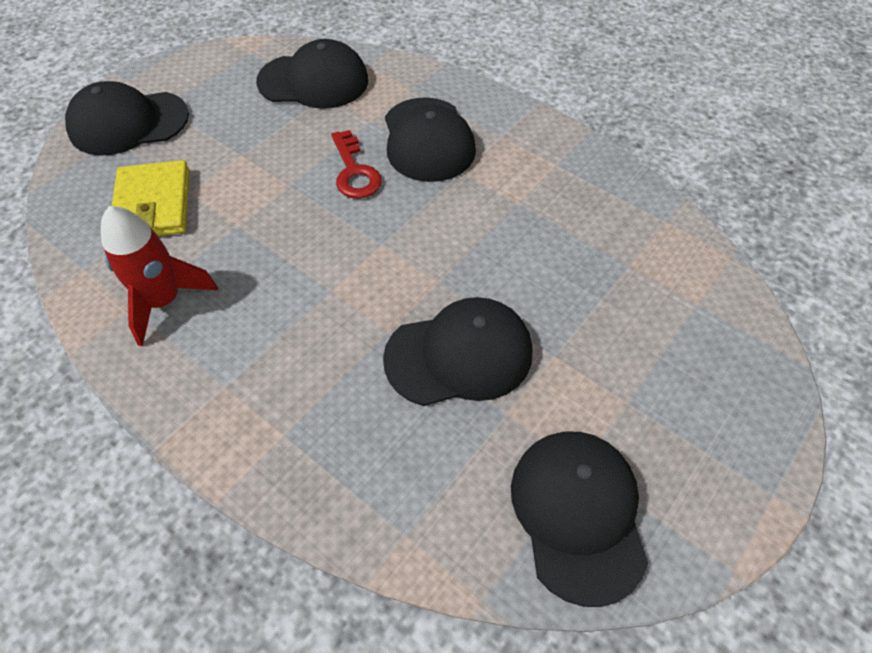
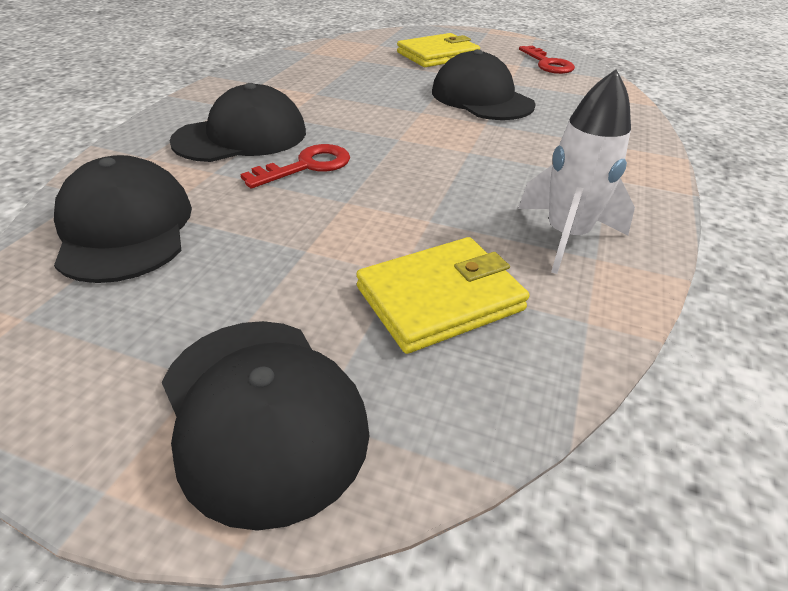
camera: 110 degrees left, 15 degrees down
red rocket [101,206,218,346] -> white rocket [518,69,635,274]
black cap [511,432,649,607] -> red key [519,46,575,74]
none -> yellow wallet [397,33,480,67]

